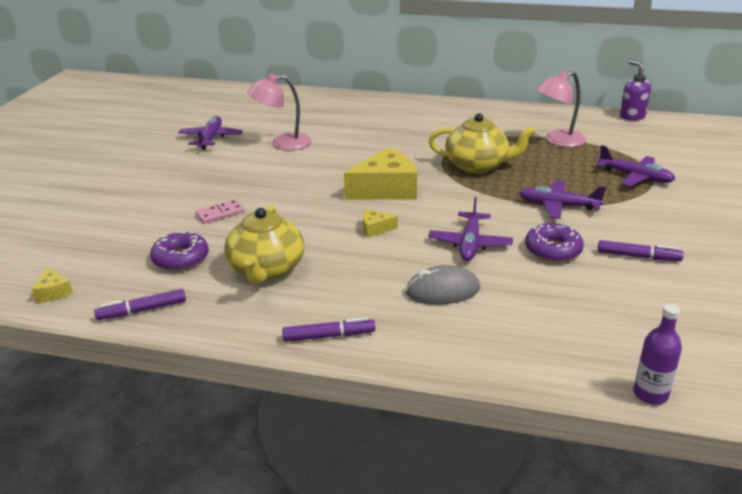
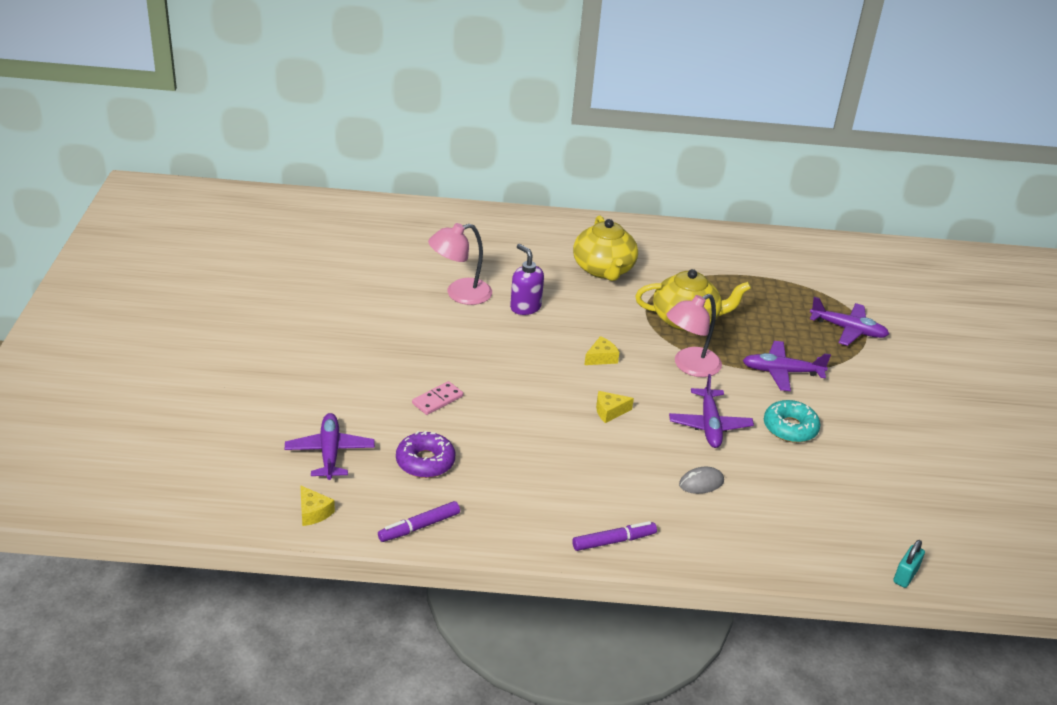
camera: 15 degrees left, 5 degrees up
purple plane [178,116,243,150] -> purple plane moved to [285,413,375,480]
yellow teapot [224,205,304,284] -> yellow teapot moved to [573,215,638,281]
yellow cheese [344,147,417,200] -> yellow cheese [584,336,619,365], size x0.45
grey mouse [406,265,480,305] -> grey mouse [679,467,724,494], size x0.66
purple donut [525,223,584,262] -> turquoise donut [764,400,820,443]
pink lamp [536,71,586,147] -> pink lamp moved to [667,294,722,377]
purple marker [598,240,684,261] -> none
purple soap dispenser [620,60,651,121] -> purple soap dispenser moved to [510,244,544,315]
purple bottle [633,304,682,405] -> turquoise padlock [893,540,925,588]

